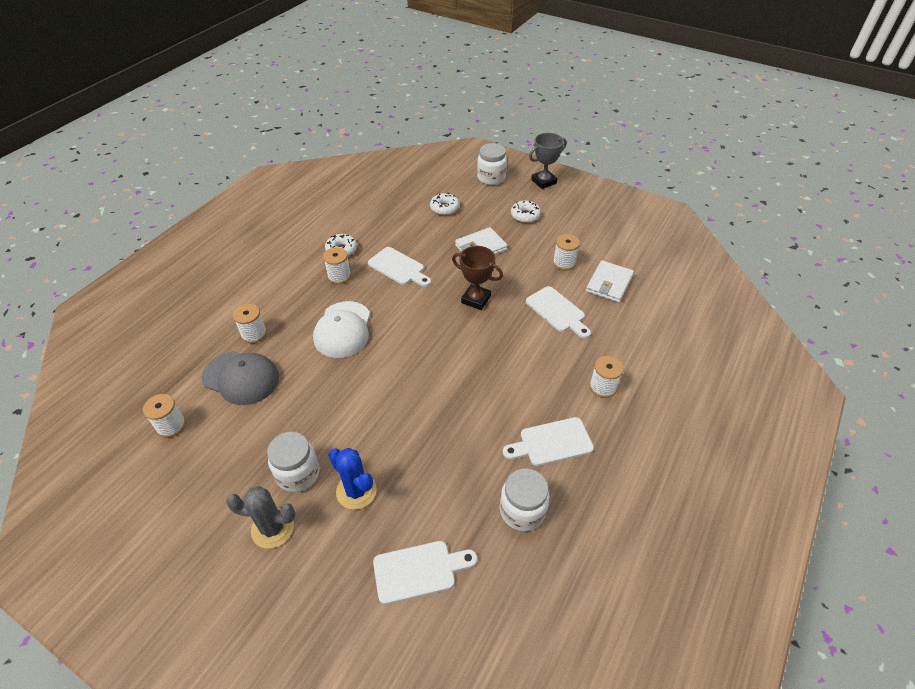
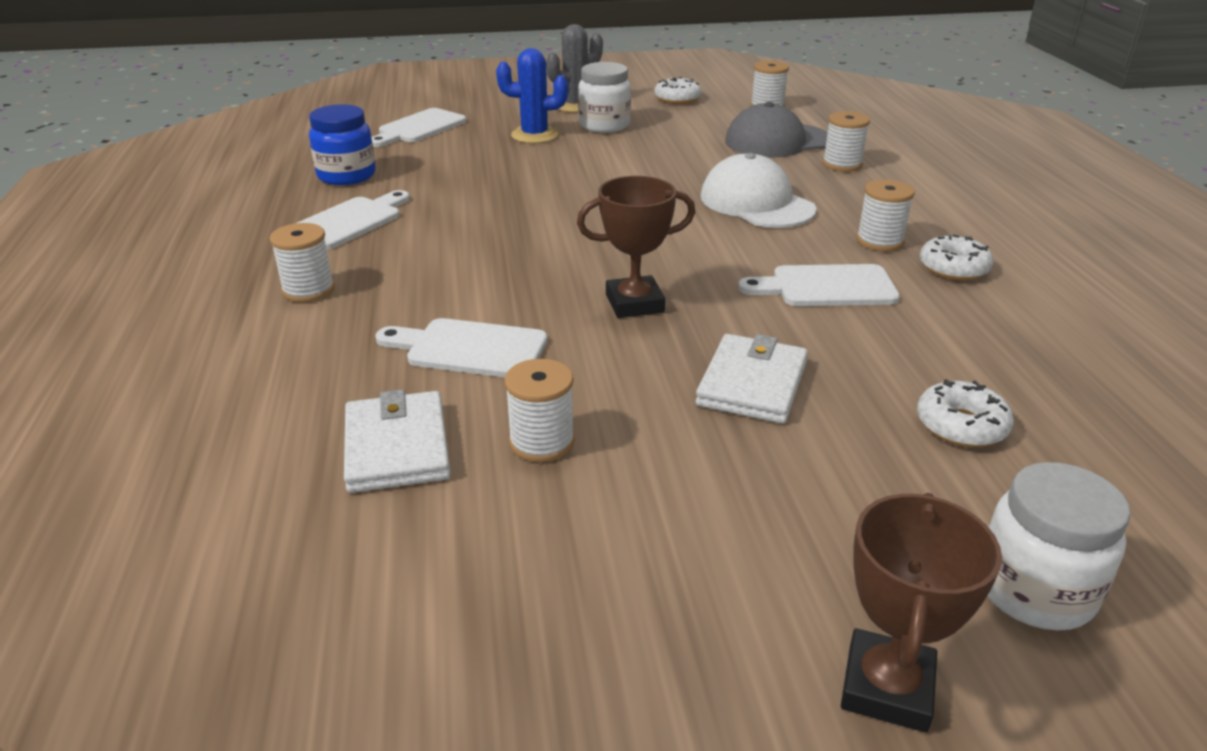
camera: 140 degrees right, 15 degrees down
white jar [500,468,550,531] -> blue jar [309,104,376,185]
white donut [511,201,541,223] -> white donut moved to [654,77,702,104]
grey trophy [529,133,567,189] -> brown trophy [841,493,1002,733]

